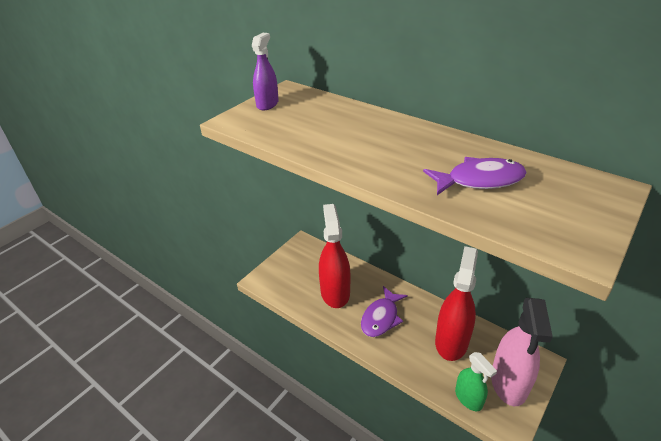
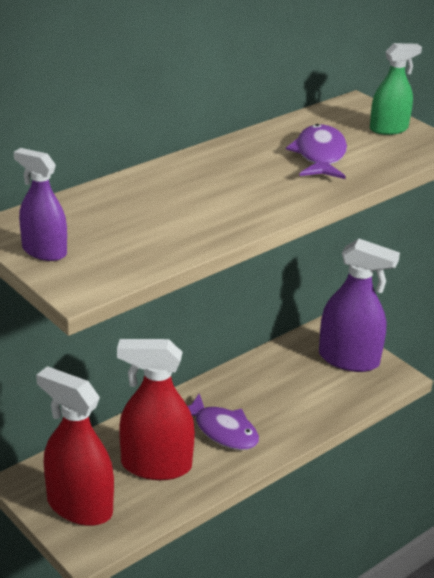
camera: 80 degrees left, 5 degrees down
red spray bottle [435,246,478,361] -> red spray bottle moved to [36,366,114,526]
green spray bottle [455,352,497,411] -> green spray bottle moved to [370,43,422,135]
pink spray bottle [491,298,553,406] -> purple spray bottle [319,239,400,372]

